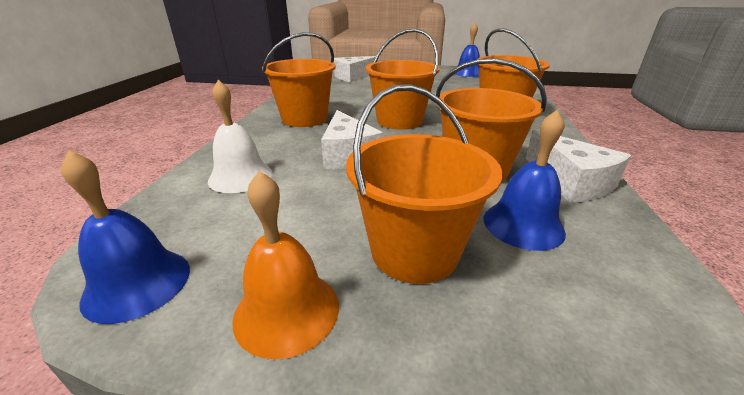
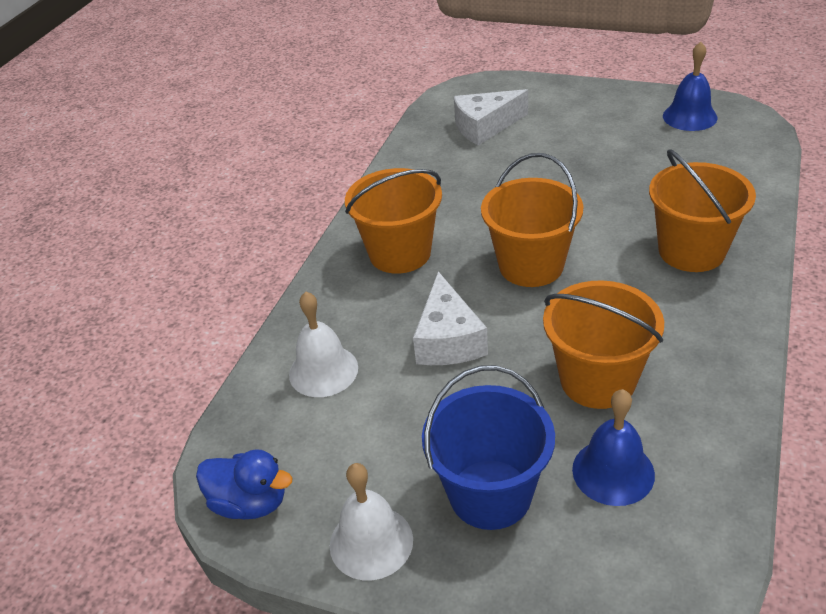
camera: 15 degrees right, 10 degrees up
blue bell [61,150,190,324] -> blue duck [196,449,293,519]
orange bell [232,171,339,359] -> white bell [330,463,413,580]
orange bucket [346,84,503,284] -> blue bucket [422,365,555,530]
white cheese [525,130,631,203] -> none

